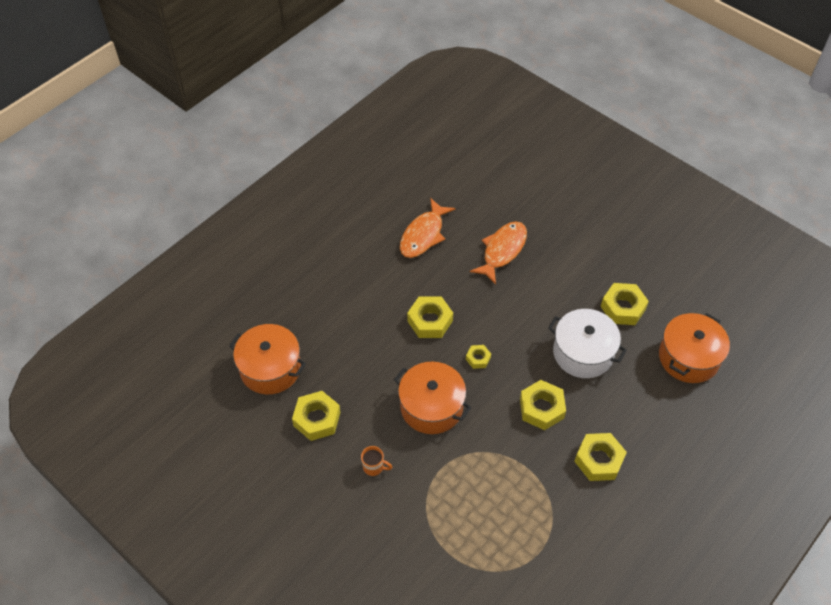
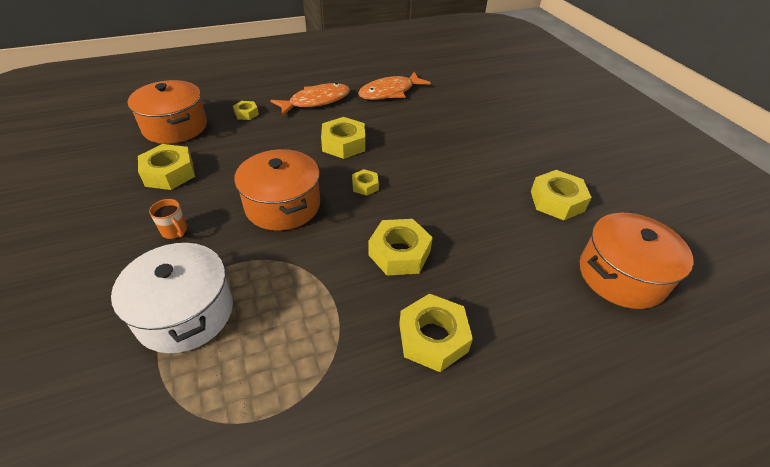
camera: 25 degrees right, 10 degrees down
orange fish [470,221,527,284] -> orange fish moved to [270,83,350,116]
white pot [548,309,627,378] -> white pot moved to [111,242,233,353]
none -> yellow nut [233,101,259,120]

